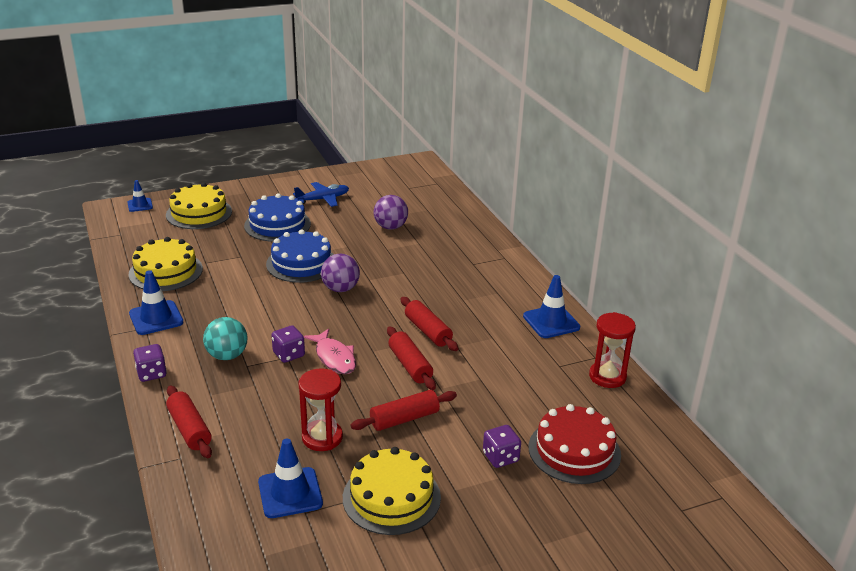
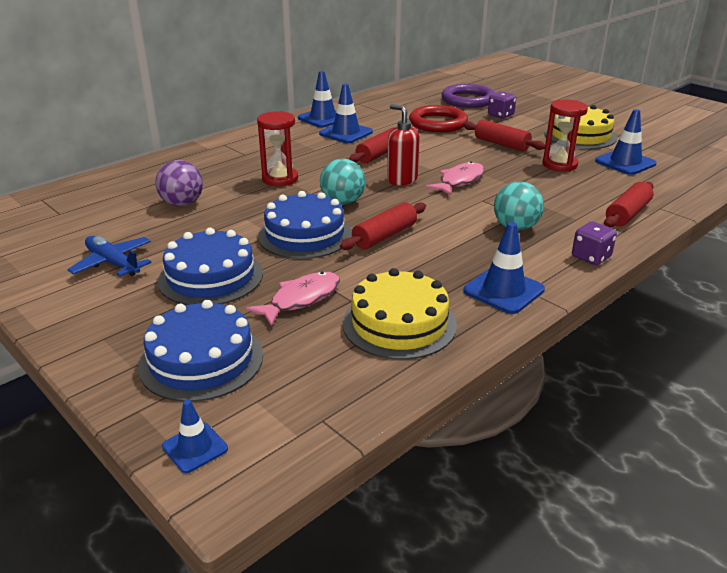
camera: 110 degrees left, 0 degrees up
yellow cake [166,182,232,229] -> blue cake [138,300,263,402]
purple dice [272,325,305,363] -> none
purple ball [321,253,360,292] -> turquoise ball [320,159,366,205]
red rolling pin [387,327,436,390] -> red rolling pin moved to [340,202,426,250]
red cake [529,404,621,484] -> purple ring [441,84,495,108]
red hourglass [589,312,636,388] -> red hourglass moved to [257,111,298,186]
none -> pink fish [246,272,340,326]
none -> blue traffic cone [319,84,373,143]
none -> red soap dispenser [387,104,420,185]
none -> red ring [409,105,468,132]

